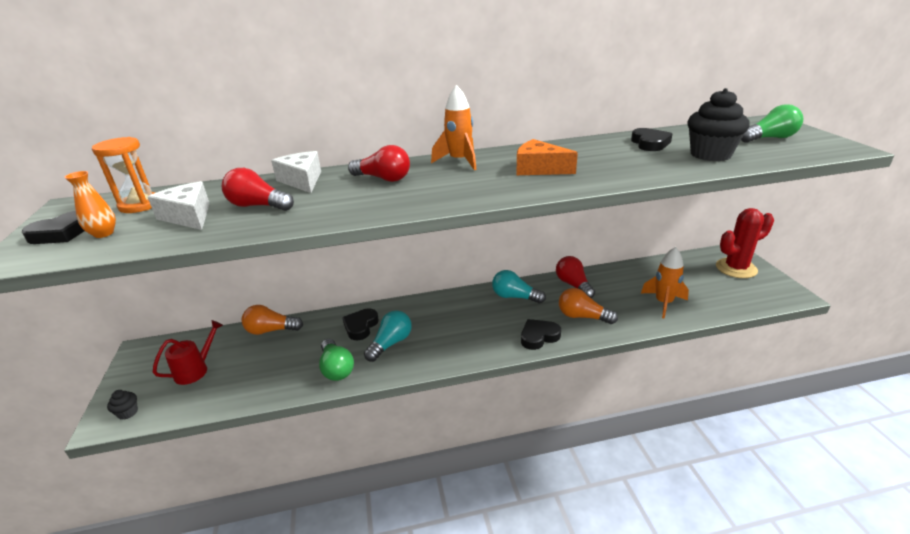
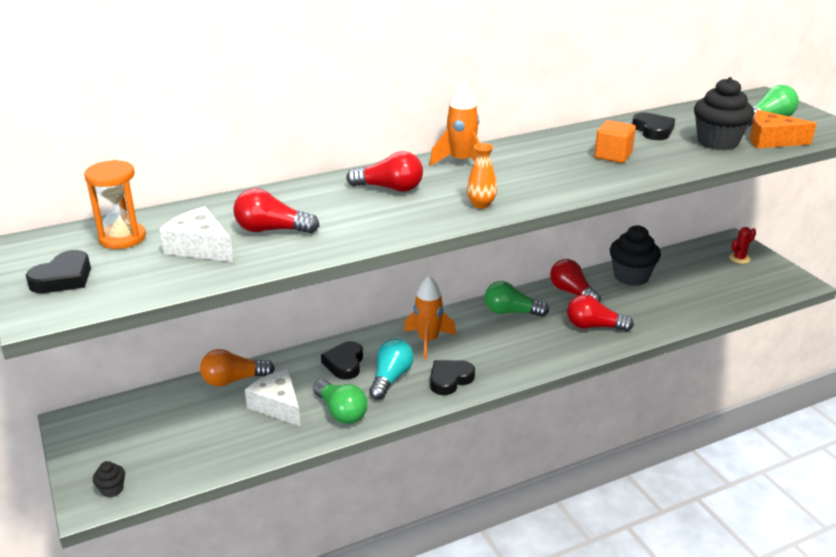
camera: 15 degrees left, 0 degrees up
orange vase [64,171,116,238] -> orange vase moved to [466,143,497,208]
red watering can [153,320,223,385] -> none
white cheese [271,151,321,193] -> white cheese moved to [245,369,301,426]
turquoise light bulb [492,270,546,304] -> green light bulb [485,281,549,317]
orange cheese [516,139,578,175] -> orange cheese moved to [750,110,817,148]
black heart [521,319,561,350] -> black heart moved to [430,360,475,395]
orange light bulb [559,288,618,324] -> red light bulb [567,295,634,331]
orange rocket [641,247,689,319] -> orange rocket moved to [404,276,456,359]
red cactus [716,208,774,278] -> red cactus [729,227,756,264], size x0.48
none -> orange cube [595,120,636,163]
none -> black cupcake [610,225,661,286]

